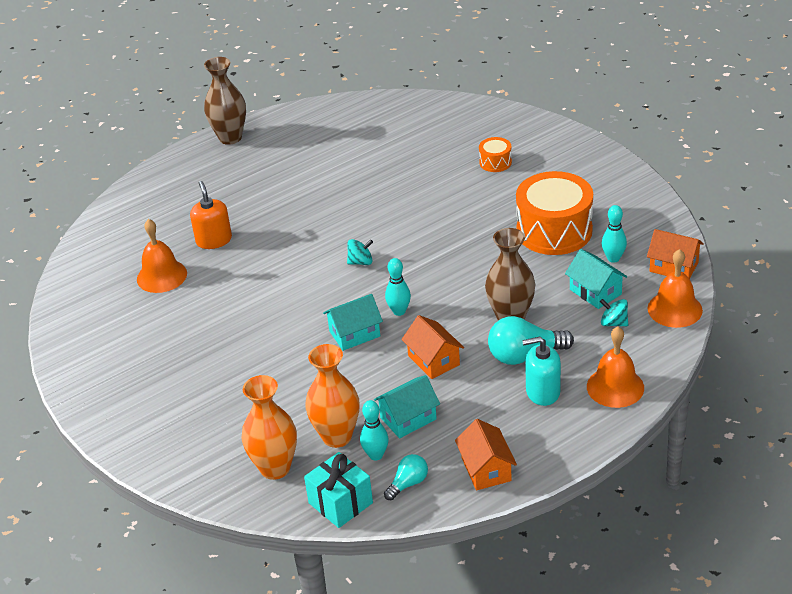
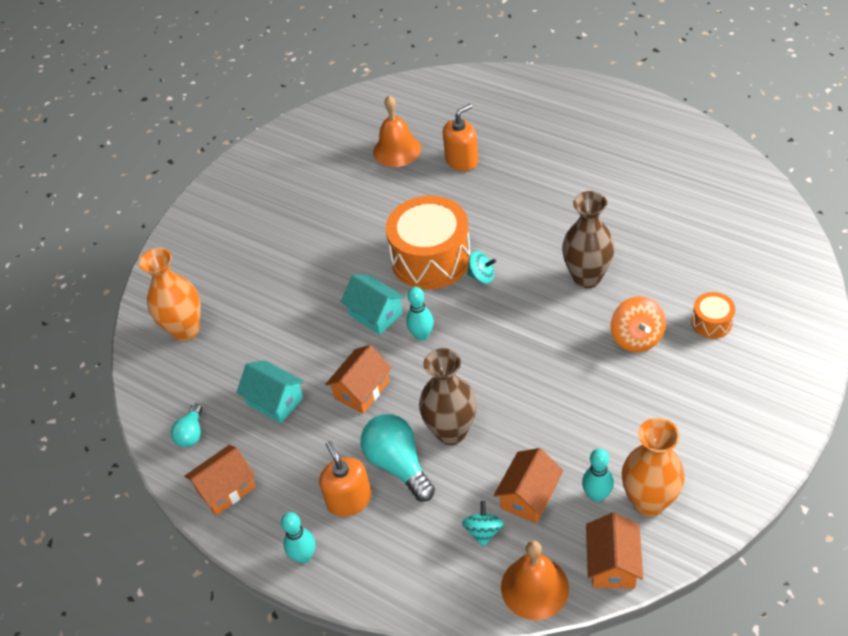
camera: 70 degrees right, 10 degrees up
brown vase [204,57,246,145] -> brown vase moved to [562,191,615,288]
turquoise gift [304,452,373,528] -> none
orange vase [305,344,359,448] -> orange vase moved to [622,418,685,517]
turquoise spinning top [347,239,373,265] -> turquoise spinning top turned 45 degrees counterclockwise [467,251,496,284]
turquoise bowling pin [360,400,389,461] -> turquoise bowling pin moved to [281,512,315,563]
turquoise light bulb [384,454,428,500] -> turquoise light bulb turned 75 degrees clockwise [171,403,202,447]
orange drum [516,171,593,255] -> orange drum moved to [386,196,471,289]
turquoise soap dispenser [522,337,561,406] -> orange soap dispenser [319,441,372,517]
turquoise house [565,249,627,309] -> orange house [494,448,563,524]
orange bell [587,327,644,408] -> none
none -> orange spinning top [611,296,666,353]

